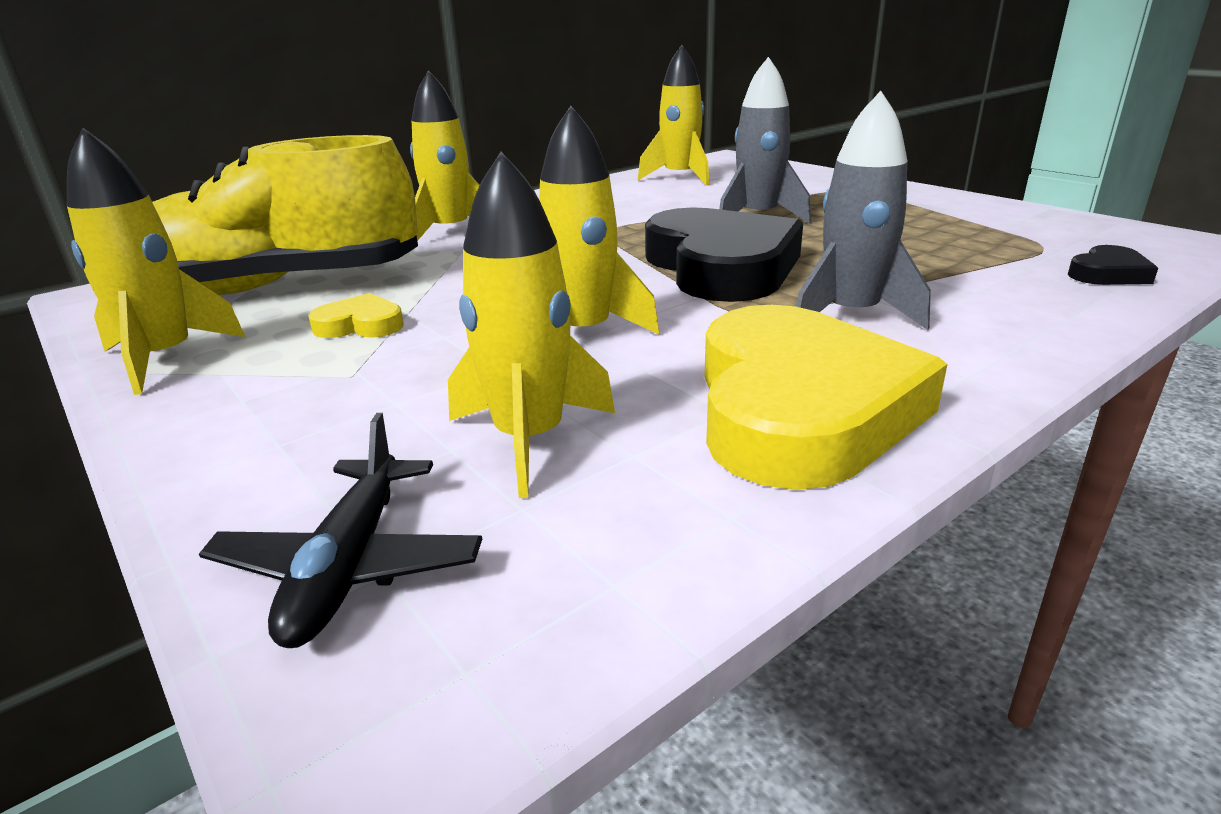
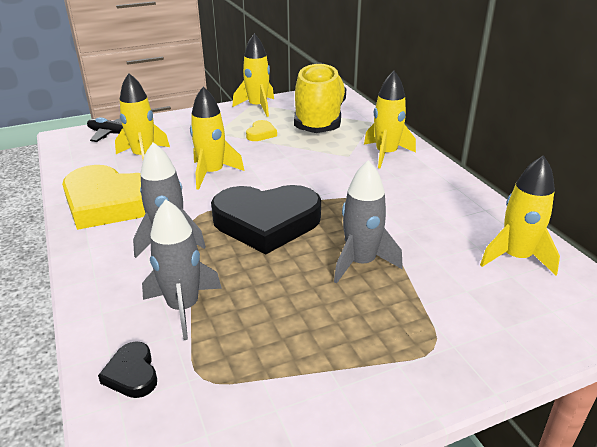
camera: 105 degrees right, 5 degrees up
none -> grey rocket [142,199,222,340]

